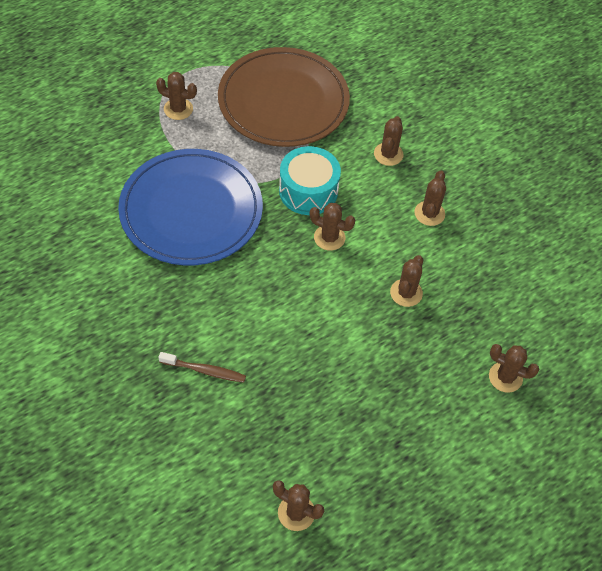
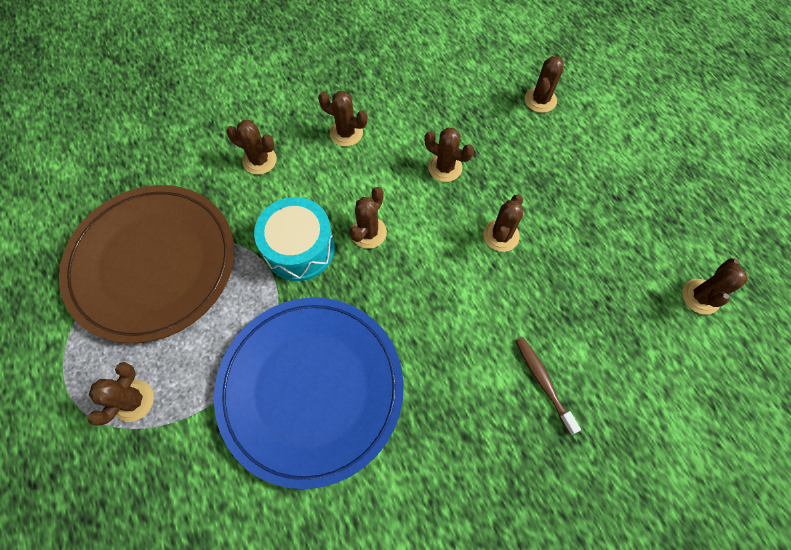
camera: 80 degrees left, 10 degrees up
brown toothbrush [158,352,246,383] -> brown toothbrush turned 45 degrees counterclockwise [516,337,581,434]
none -> brown cactus [483,195,523,252]

